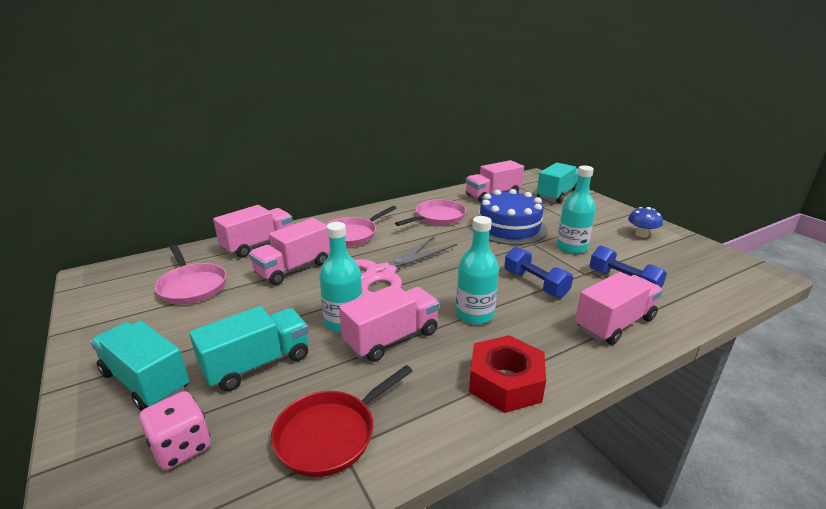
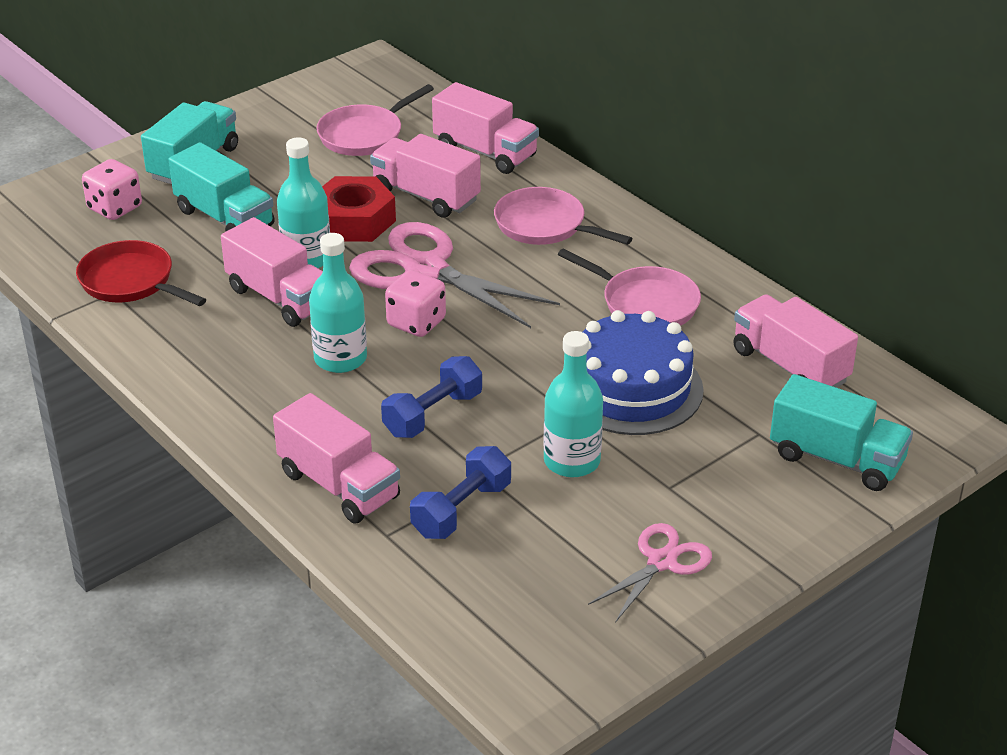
camera: 80 degrees right, 10 degrees up
red nut [469,335,546,413] -> red nut moved to [322,176,396,242]
blue mushroom [628,207,663,238] -> pink scissors [588,523,712,623]
none -> pink dice [385,270,446,337]

